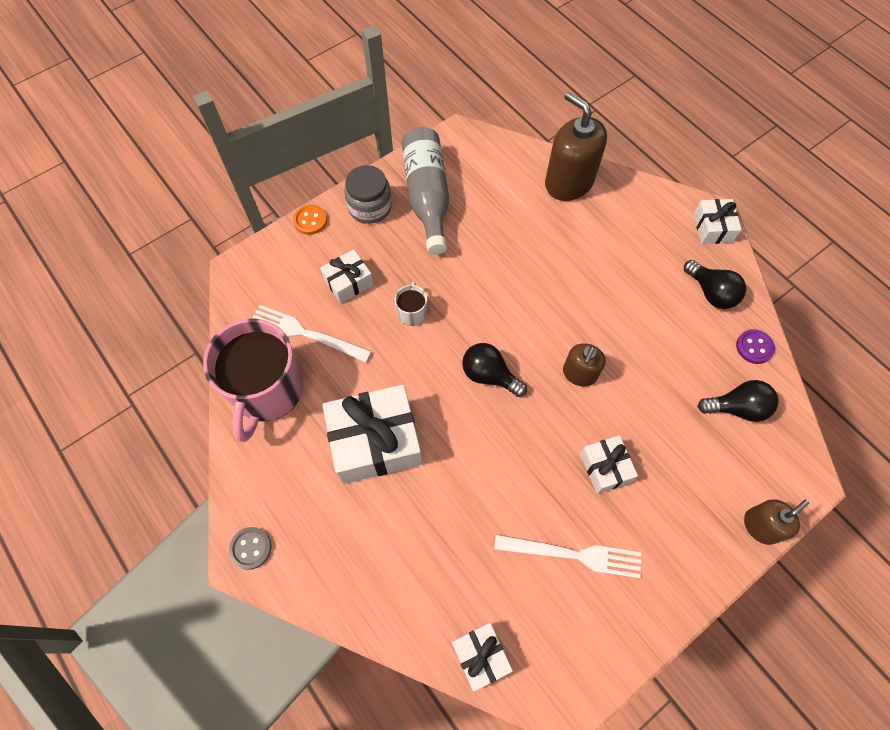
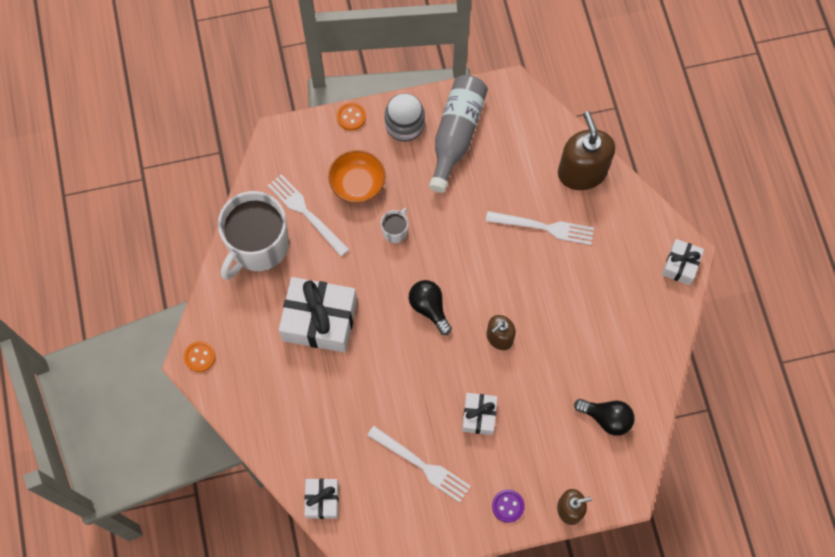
camera: 25 degrees right, 5 degrees up
pink mug [203,319,303,442] -> white mug [218,191,289,280]
grey button [229,527,271,570] -> orange button [184,341,216,372]
white gift [320,249,373,303] -> orange bowl [328,150,385,203]
black light bulb [684,260,746,309] -> none
purple button [736,329,775,364] -> purple button moved to [492,489,525,523]
none -> white fork [486,211,594,245]

